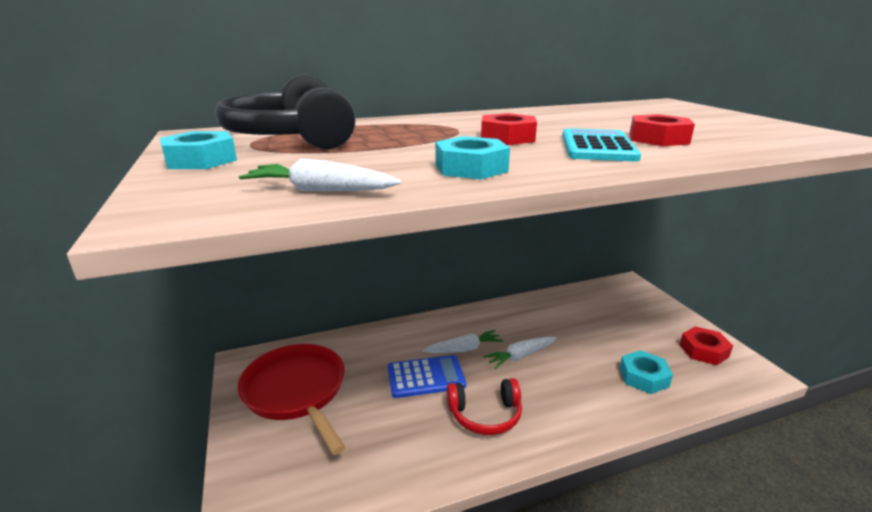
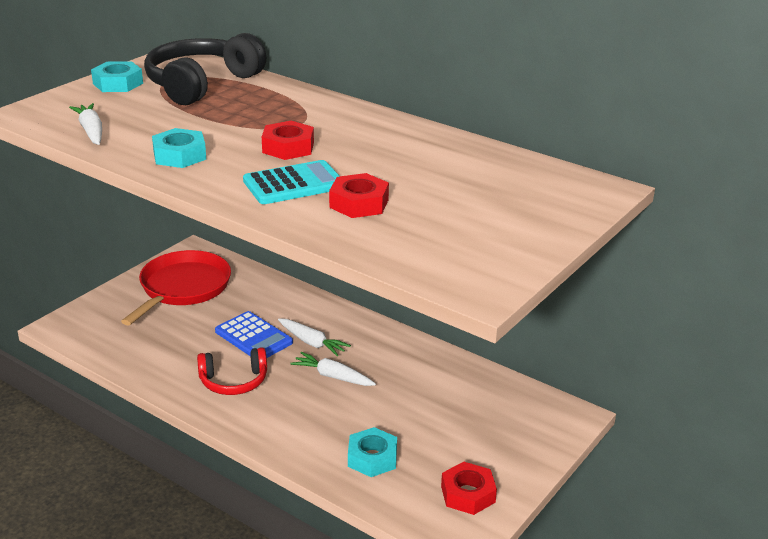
camera: 55 degrees right, 5 degrees up
red headphones [447,378,522,435] -> red headphones turned 60 degrees counterclockwise [197,347,267,395]

